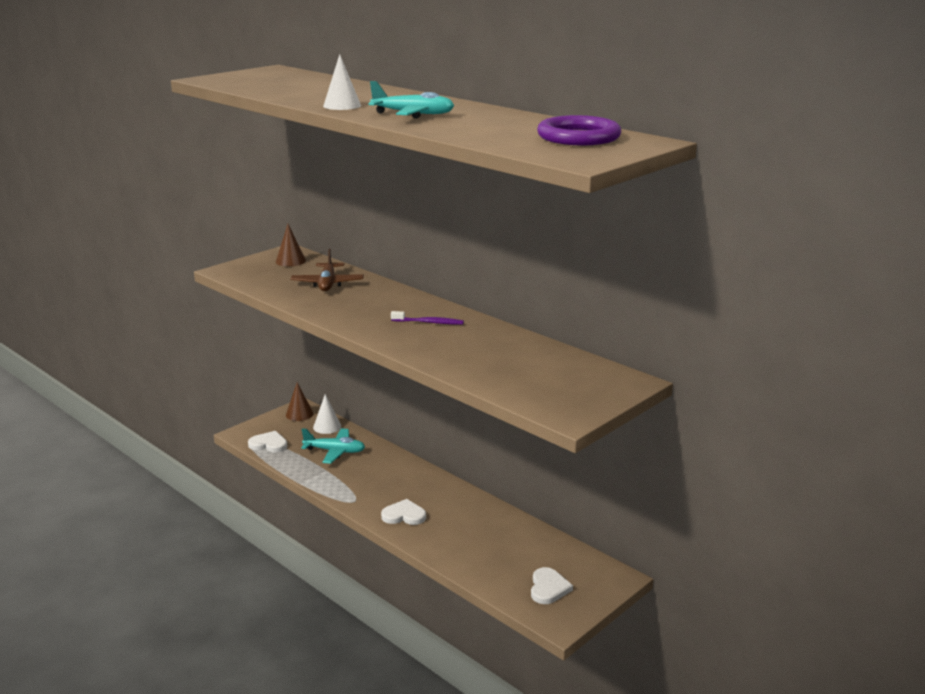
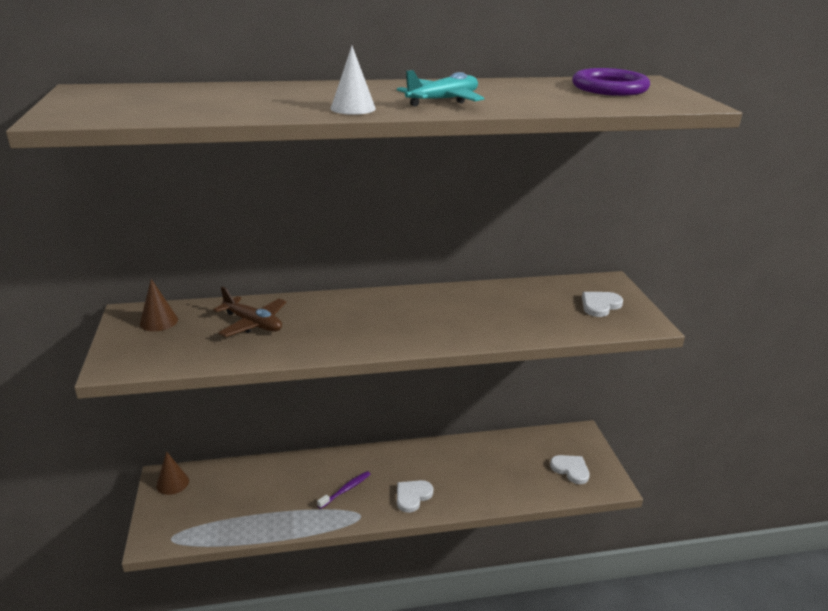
camera: 55 degrees left, 5 degrees up
white heart [248,431,287,452] -> white heart moved to [582,292,623,317]
turquoise plane [301,428,365,464] -> none
white cone [313,394,341,434] -> none
purple toothbrush [391,311,464,324] -> purple toothbrush moved to [317,471,371,509]

